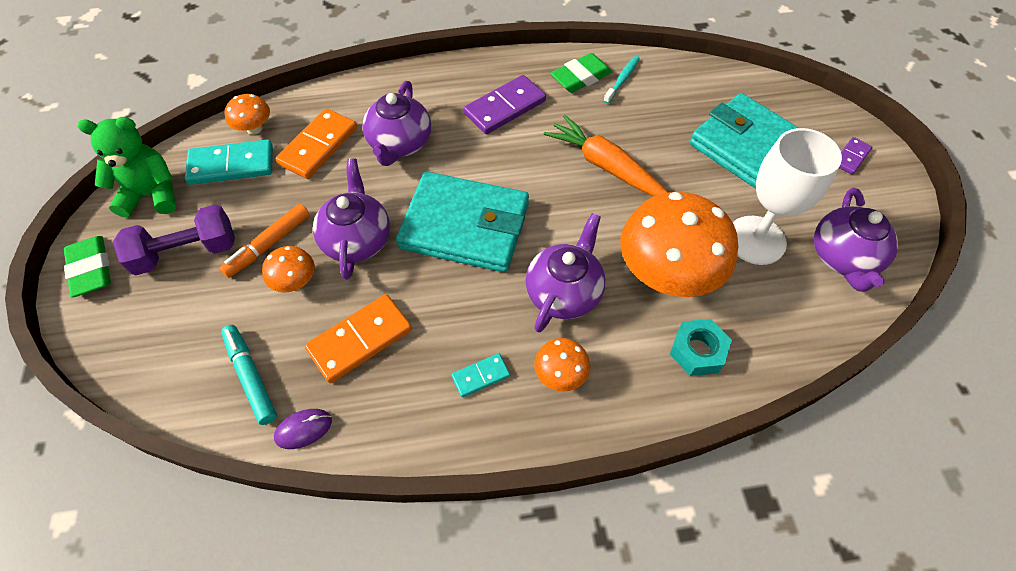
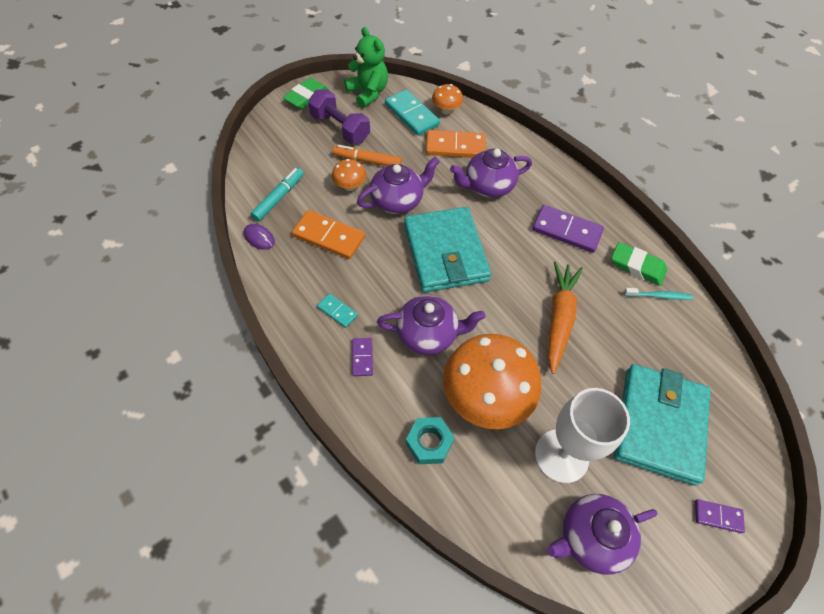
camera: 60 degrees right, 0 degrees up
orange mushroom [534,338,590,392] -> purple domino [352,338,373,376]

